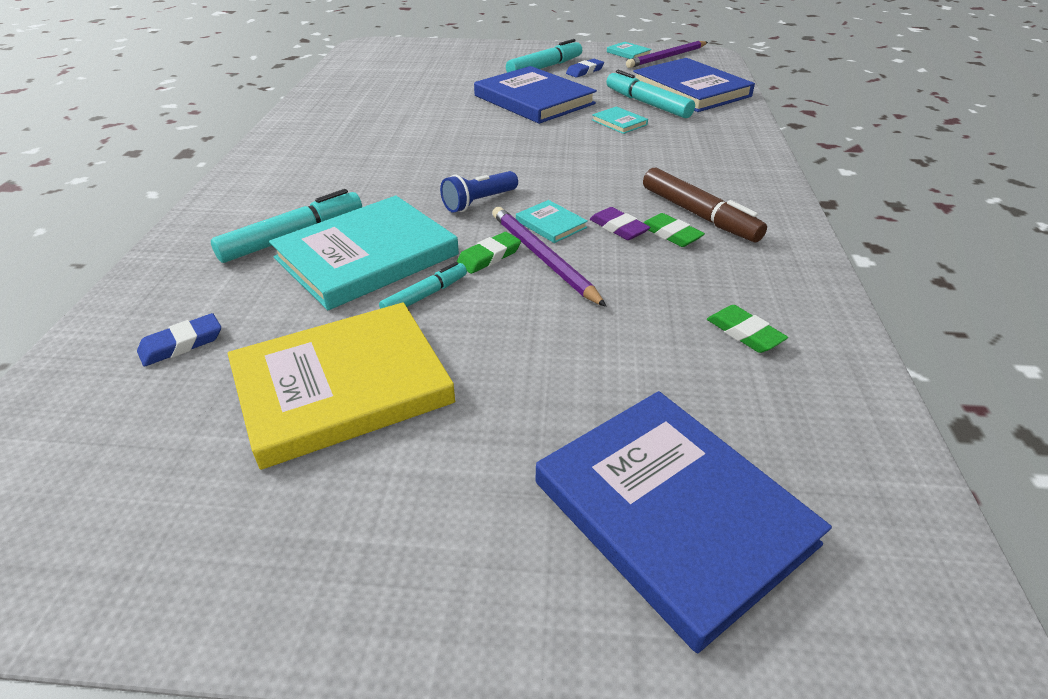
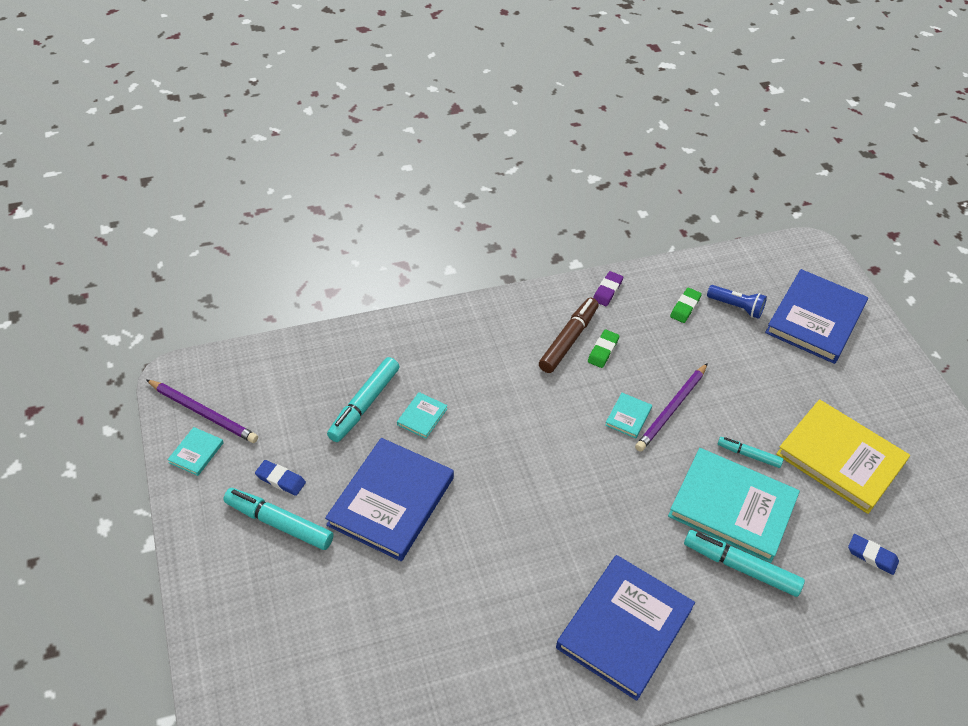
camera: 115 degrees left, 10 degrees up
blue flashlight [440,171,518,213] -> blue flashlight moved to [707,285,767,319]
green eraser [456,232,521,274] -> none
purple eraser [590,207,651,240] -> purple eraser moved to [593,271,623,306]
blue book [633,58,755,112] -> blue book moved to [556,555,695,701]

